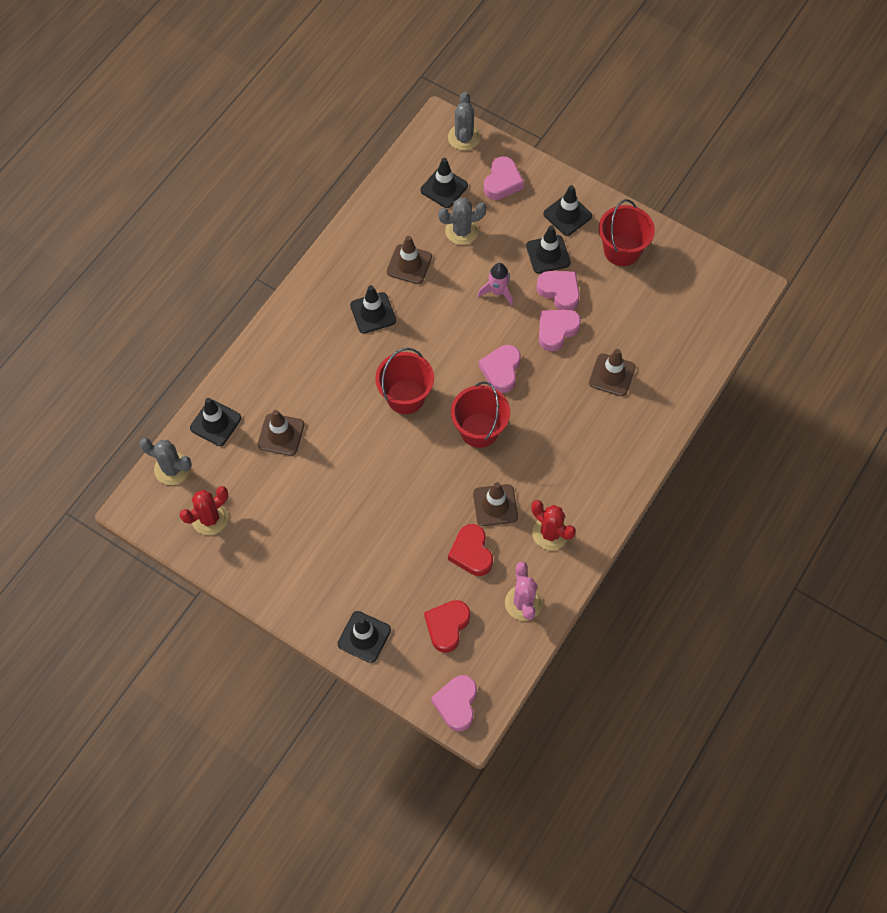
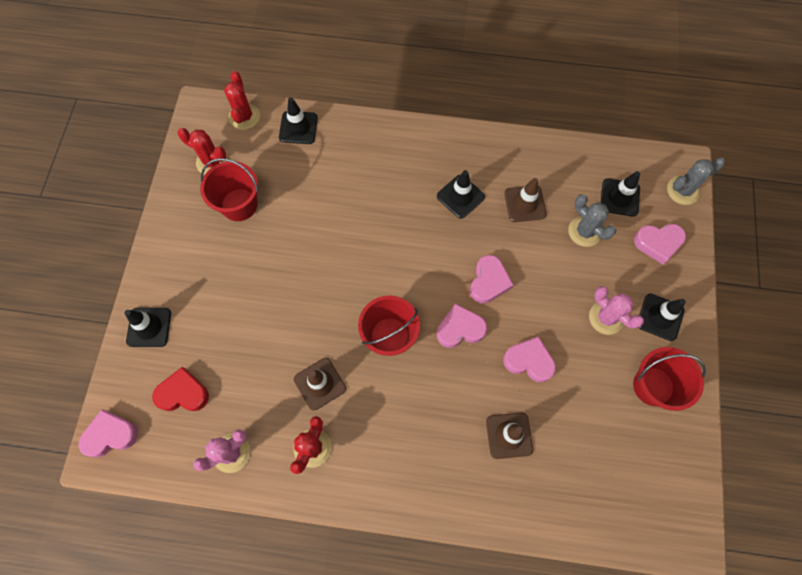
camera: 65 degrees right, 5 degrees up
grey cactus [140,438,192,485] -> red cactus [224,71,260,130]
brown traffic cone [258,410,304,456] -> none
red bucket [375,348,434,414] -> red bucket moved to [200,158,258,221]
red heart [448,524,493,576] -> none
pink rocket [477,263,513,305] -> none
black traffic cone [526,225,571,273] -> pink cactus [589,286,644,335]
pink heart [537,271,580,310] -> pink heart moved to [470,255,514,304]

